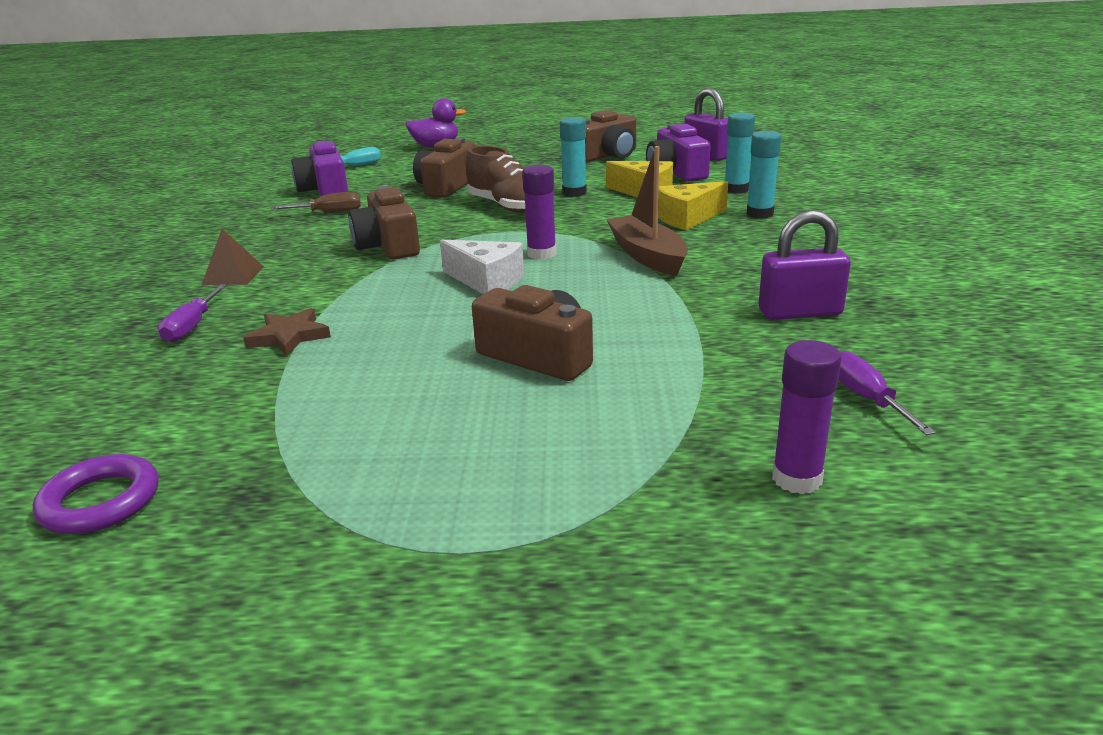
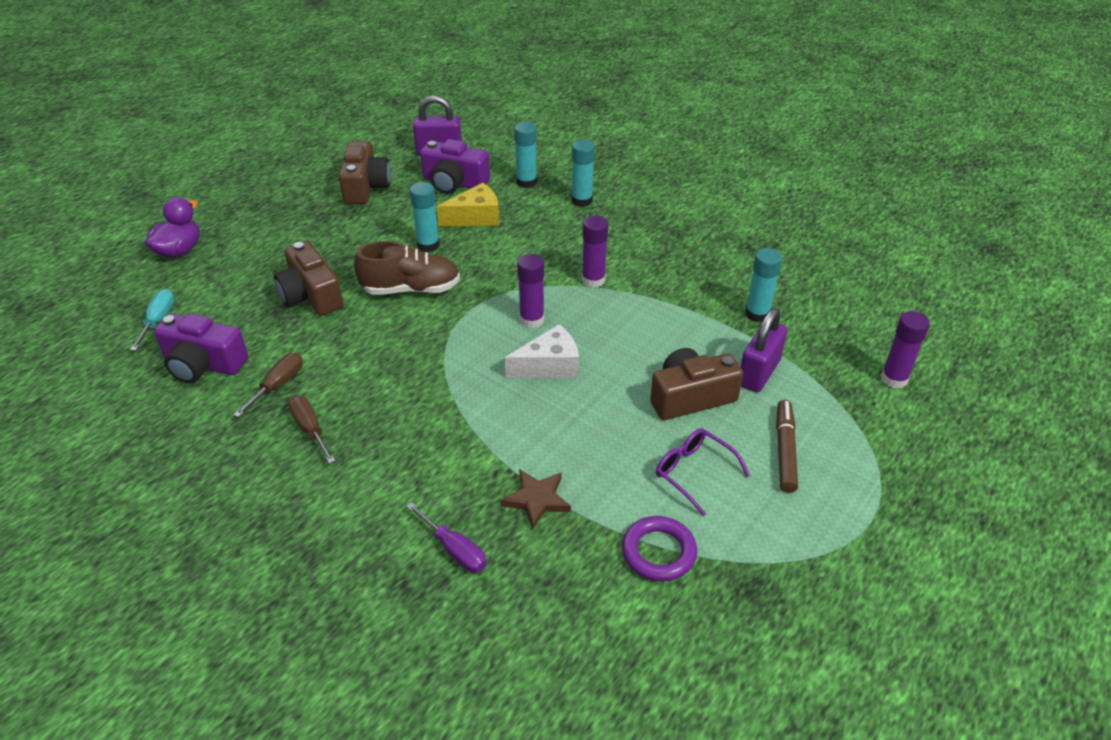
camera: 55 degrees left, 15 degrees up
purple ring [33,454,159,534] -> purple ring moved to [622,516,697,581]
brown pyramid [202,229,264,285] -> none
brown camera [348,186,420,259] -> none
brown boat [607,146,688,276] -> purple glue stick [582,215,608,288]
yellow cheese [658,181,728,230] -> none
purple padlock [759,210,851,320] -> purple padlock moved to [741,308,788,392]
purple screwdriver [838,351,936,435] -> none
none -> brown screwdriver [288,396,335,464]
none -> purple glasses [656,428,750,516]
none -> turquoise glue stick [745,248,782,322]
none -> brown marker [776,400,798,493]

